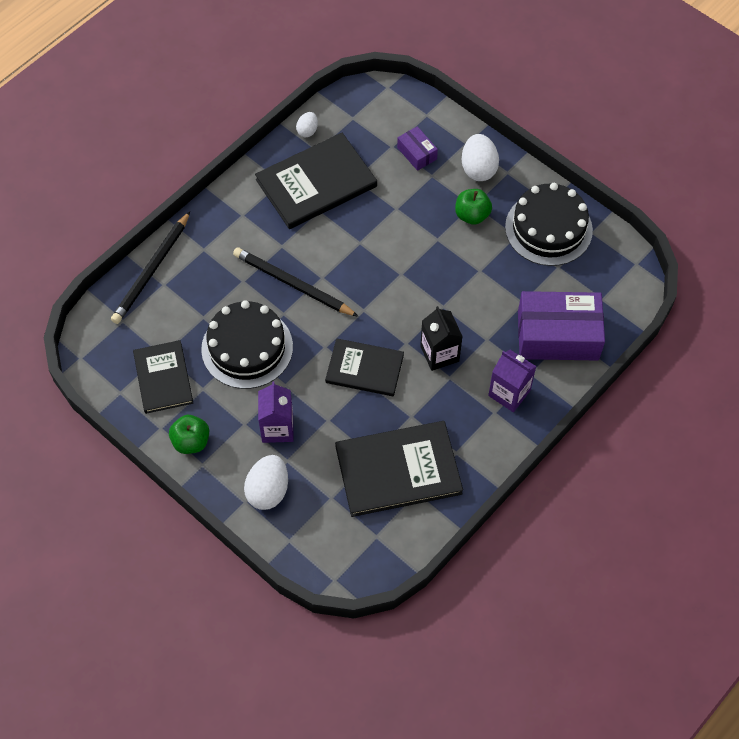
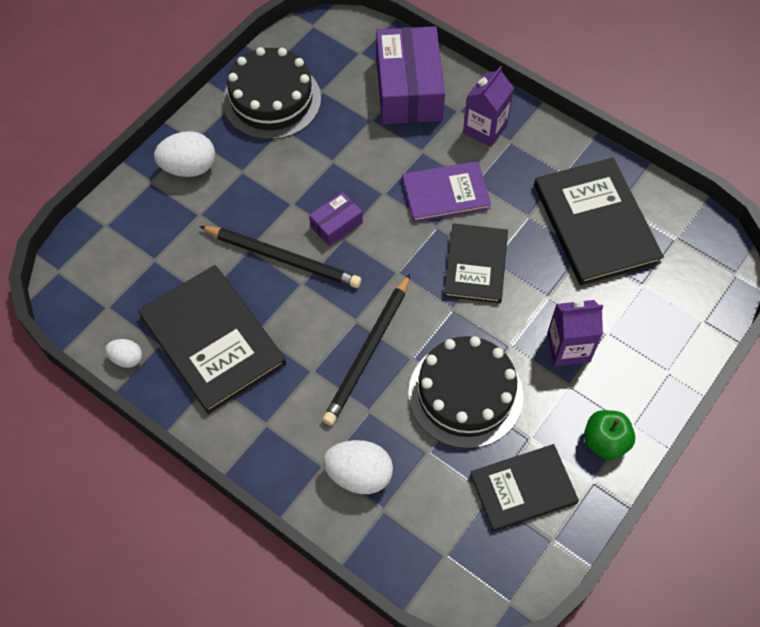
camera: 95 degrees left, 0 degrees up
black pencil [111,211,190,324] -> black pencil moved to [199,226,362,288]
white egg [244,455,288,510] -> white egg moved to [323,440,393,494]
purple box [397,126,438,171] -> purple box moved to [309,192,363,246]
black carton [420,306,463,371] -> purple book [402,161,491,222]
green apple [455,189,492,225] -> none

